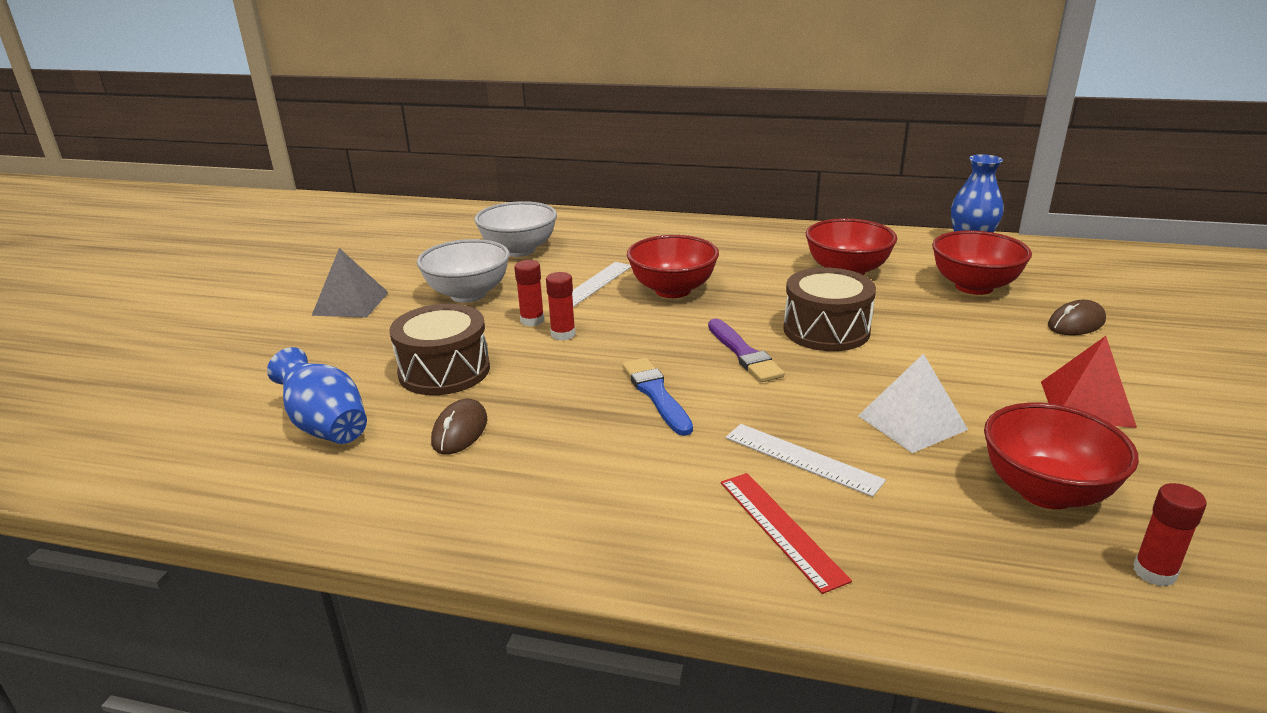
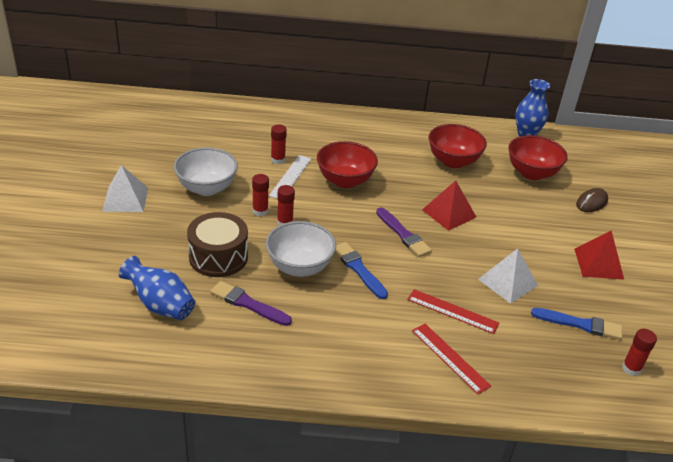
camera: 15 degrees left, 10 degrees up
grey pyramid [312,248,389,318] -> white pyramid [102,165,148,212]
brown mouse [431,399,487,454] -> purple brush [210,281,292,326]
white bowl [474,201,557,257] -> white bowl moved to [266,221,336,277]
white ruler [726,424,886,497] -> red ruler [407,289,499,334]
brown drum [784,268,876,351] -> red pyramid [422,181,476,231]
red bowl [984,403,1139,509] -> blue brush [531,308,622,340]
none -> red glue stick [271,124,287,164]

